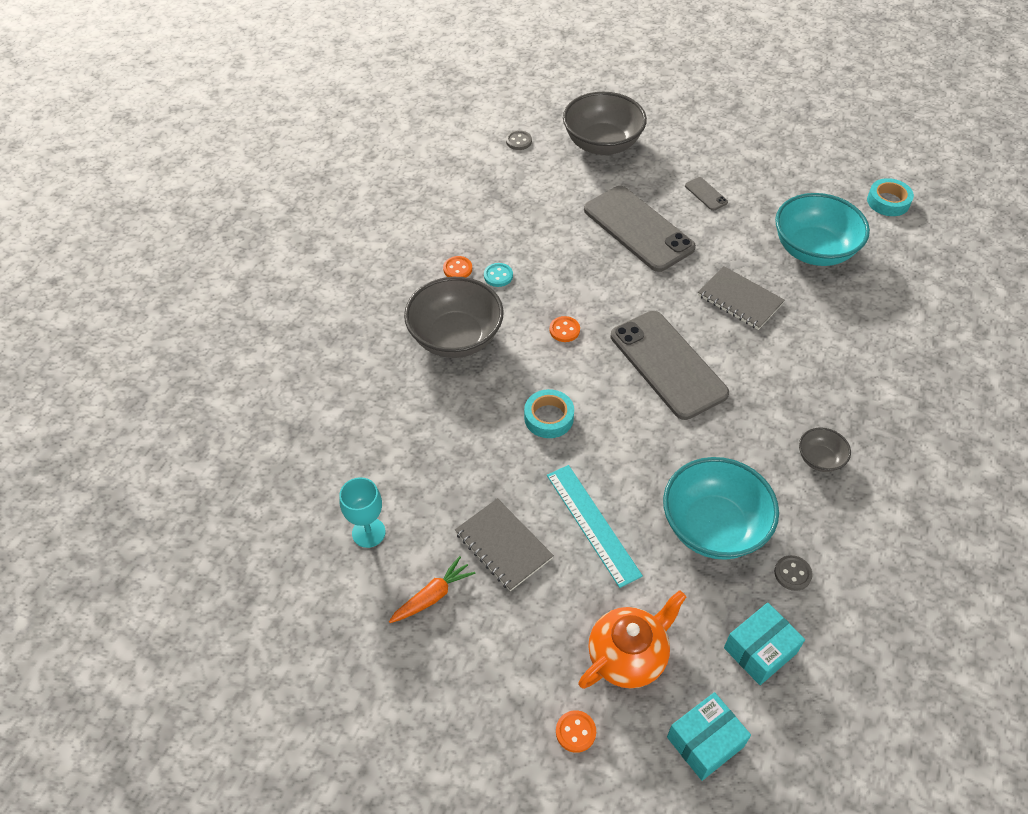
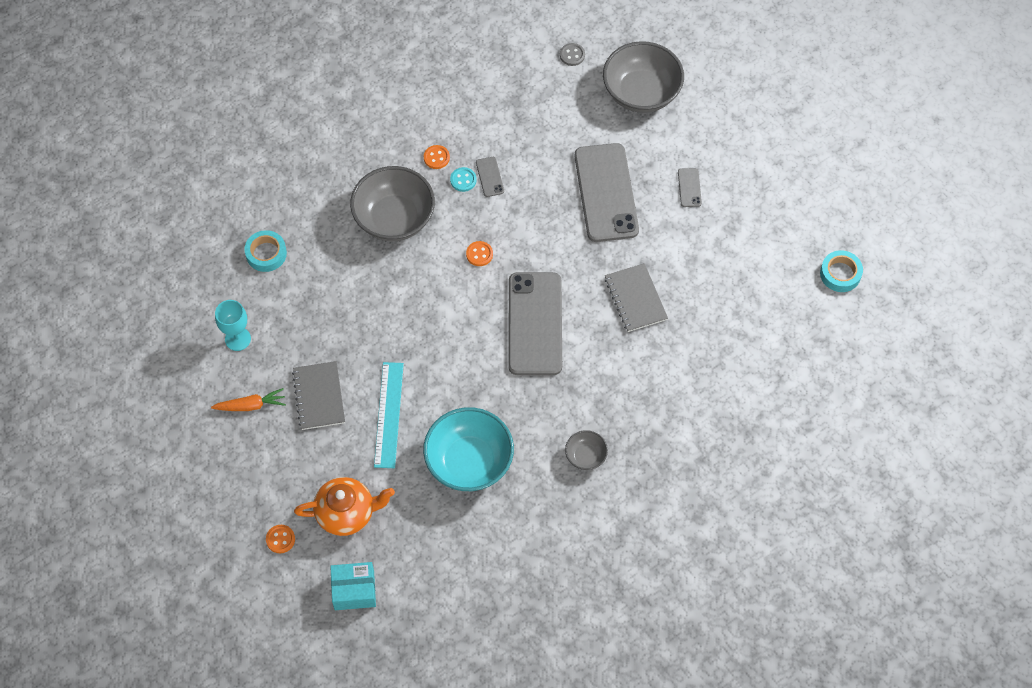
camera: 30 degrees right, 10 degrees up
turquoise tape [524,389,574,438] -> turquoise tape moved to [244,230,287,272]
turquoise box [724,603,805,685] -> none
grey button [774,555,813,591] -> none
turquoise bowl [775,193,870,266] -> none
none -> grey phone [476,157,504,197]

